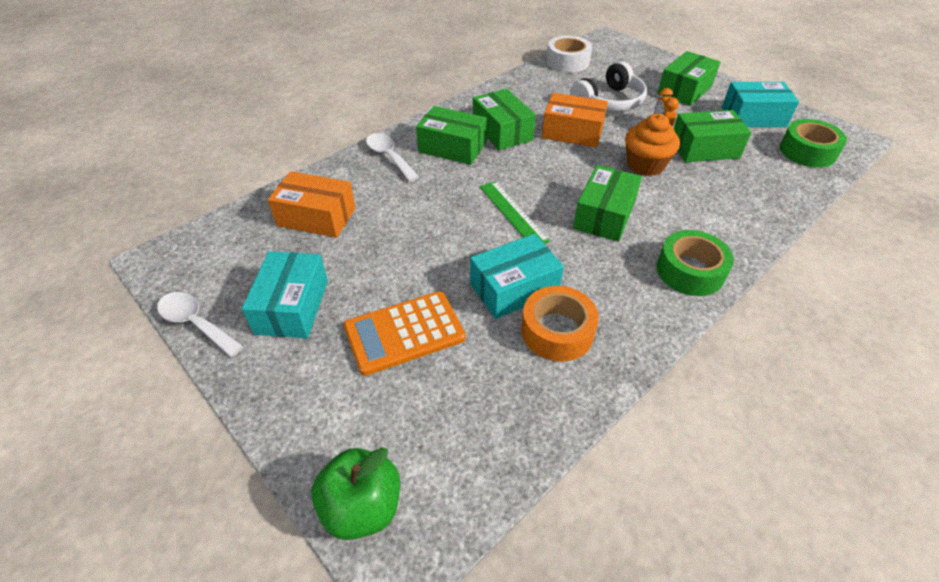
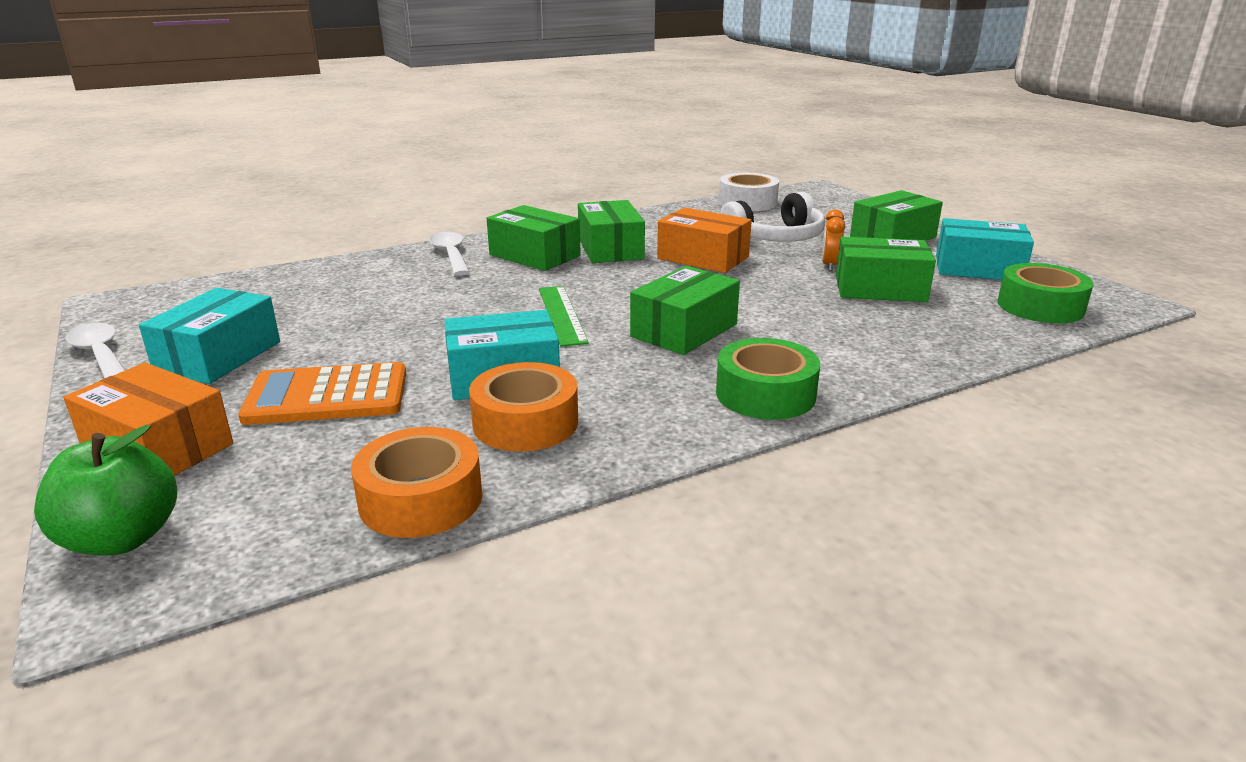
camera: 15 degrees right, 20 degrees down
orange box [268,171,356,238] -> orange box moved to [63,363,233,475]
orange cupcake [625,113,680,176] -> none
none -> orange tape [351,427,482,538]

